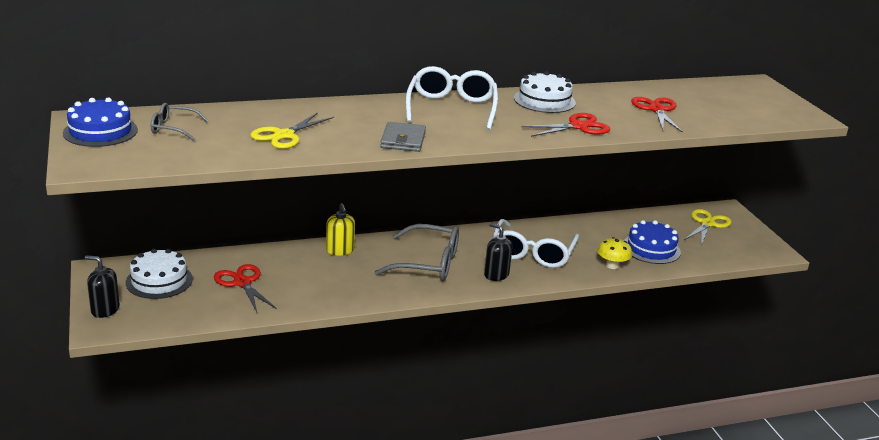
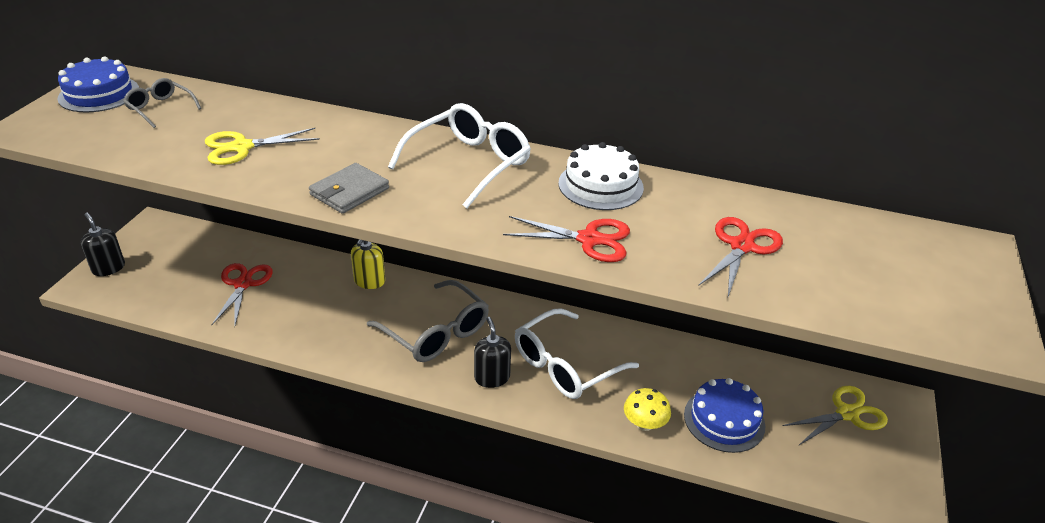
camera: 35 degrees right, 10 degrees up
white cake [126,249,193,299] -> none

